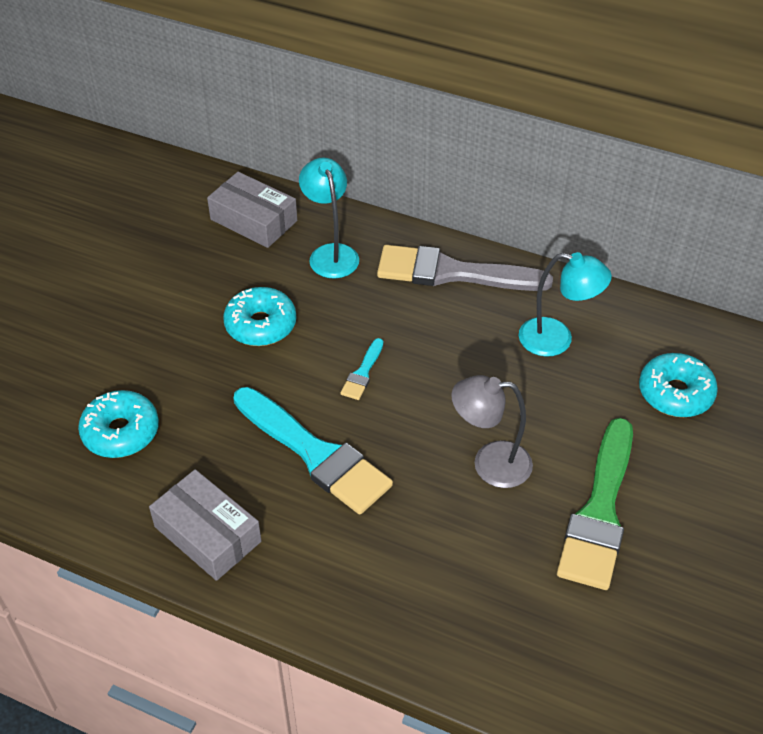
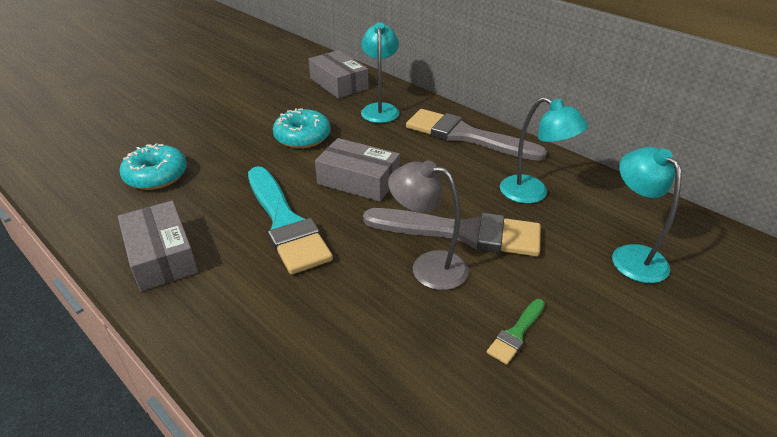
camera: 20 degrees right, 10 degrees down
turquoise brush [340,338,383,400] -> grey box [315,138,400,202]
green brush [557,418,633,590] -> green brush [487,299,545,365], size x0.44
turquoise donut [639,353,718,417] -> turquoise lamp [612,147,681,283]
none -> grey brush [363,208,541,256]

